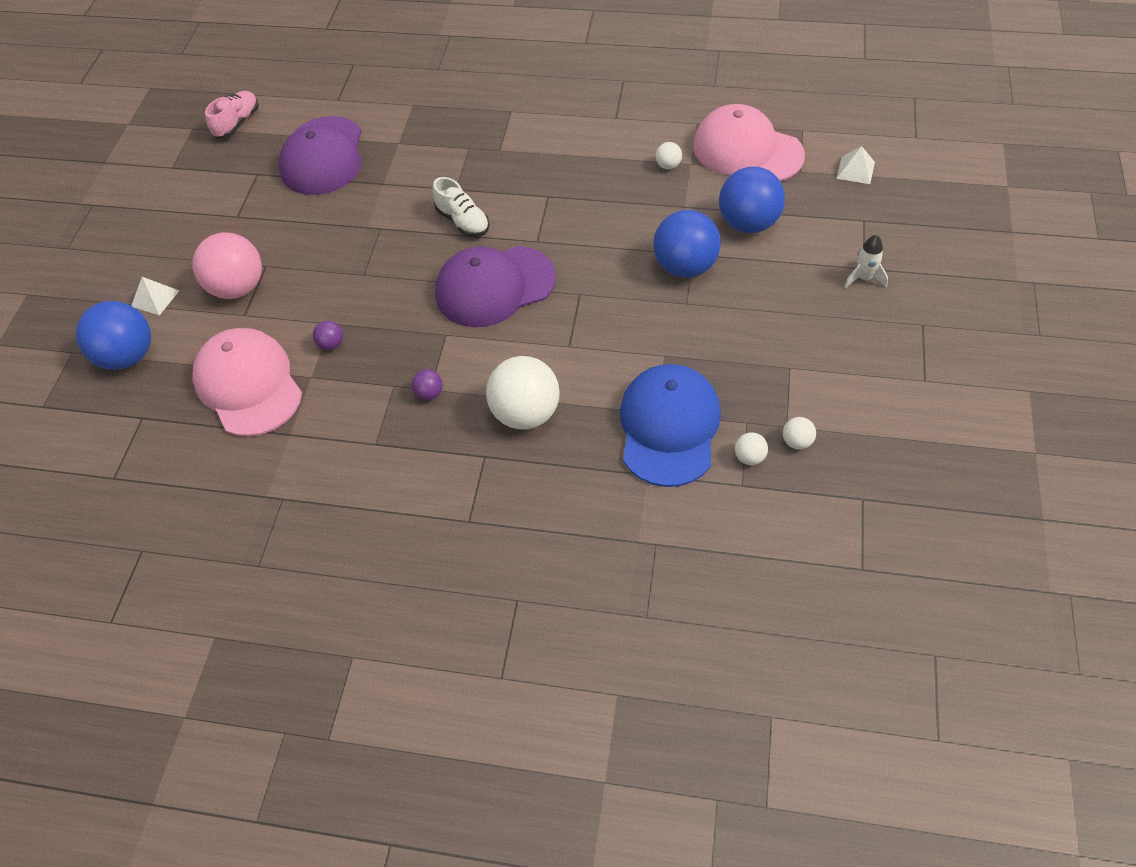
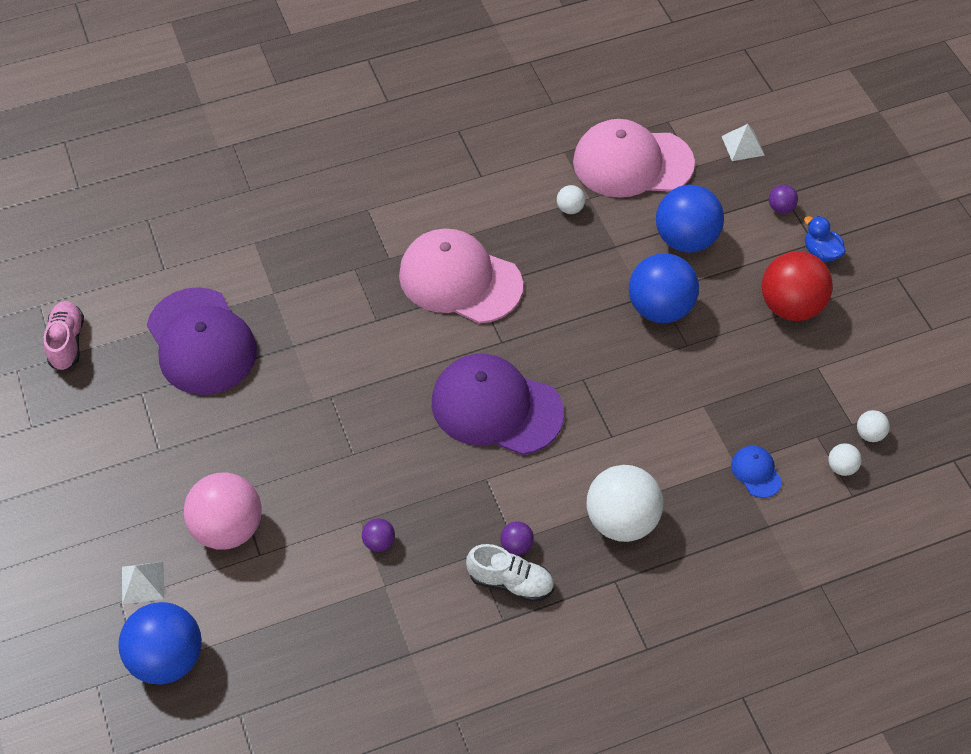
camera: 35 degrees left, 0 degrees up
pink cap [192,328,302,437] -> pink cap moved to [399,229,523,323]
white shoe [432,177,489,237] -> white shoe moved to [466,544,554,602]
purple cap [435,246,556,327] -> purple cap turned 75 degrees clockwise [432,354,564,455]
blue cap [620,364,721,487] -> blue cap [731,446,782,498], size x0.42
white rocket [844,235,888,288] -> blue duck [804,216,846,262]
none -> red ball [762,251,833,321]
none -> purple ball [769,185,798,214]

